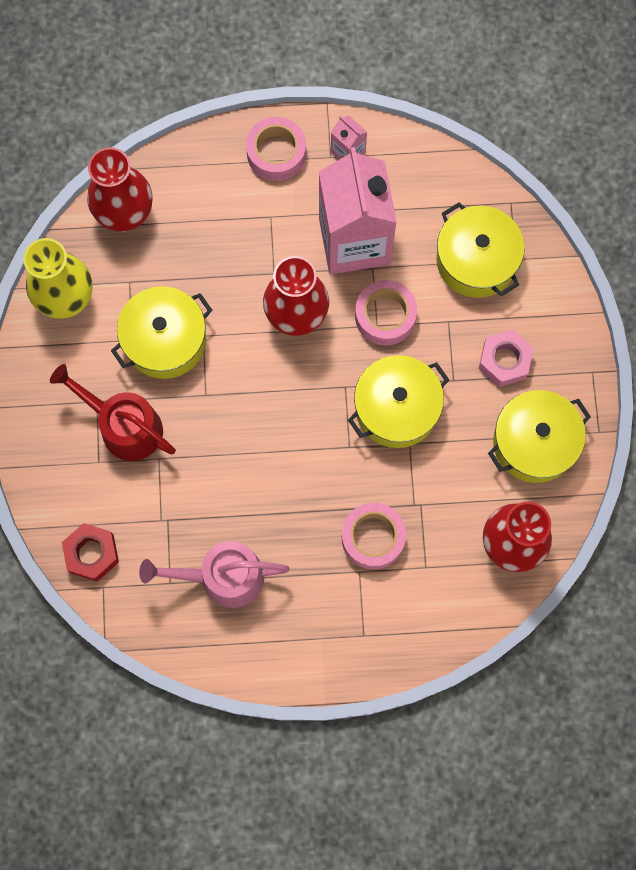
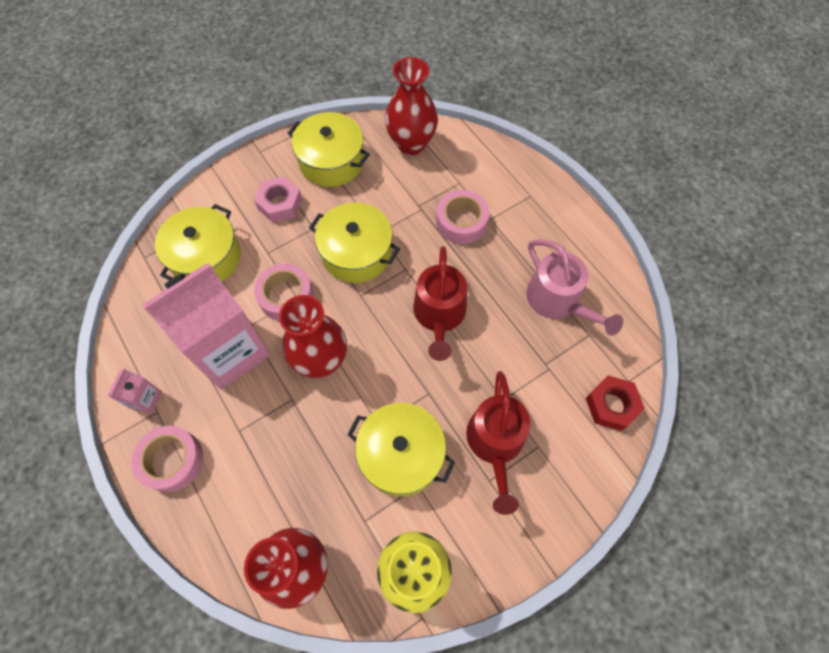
camera: 120 degrees left, 10 degrees down
none -> red watering can [413,246,467,361]

